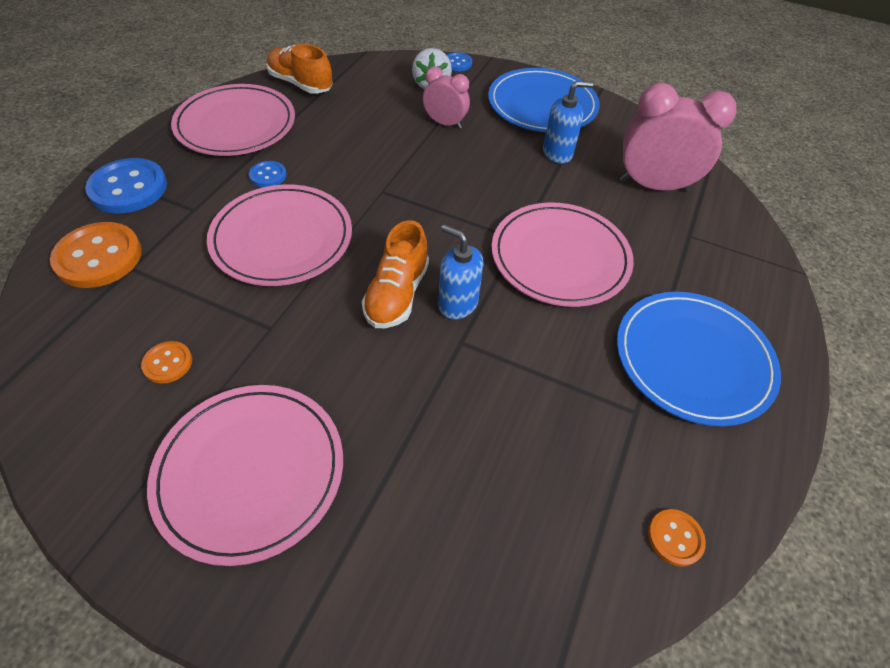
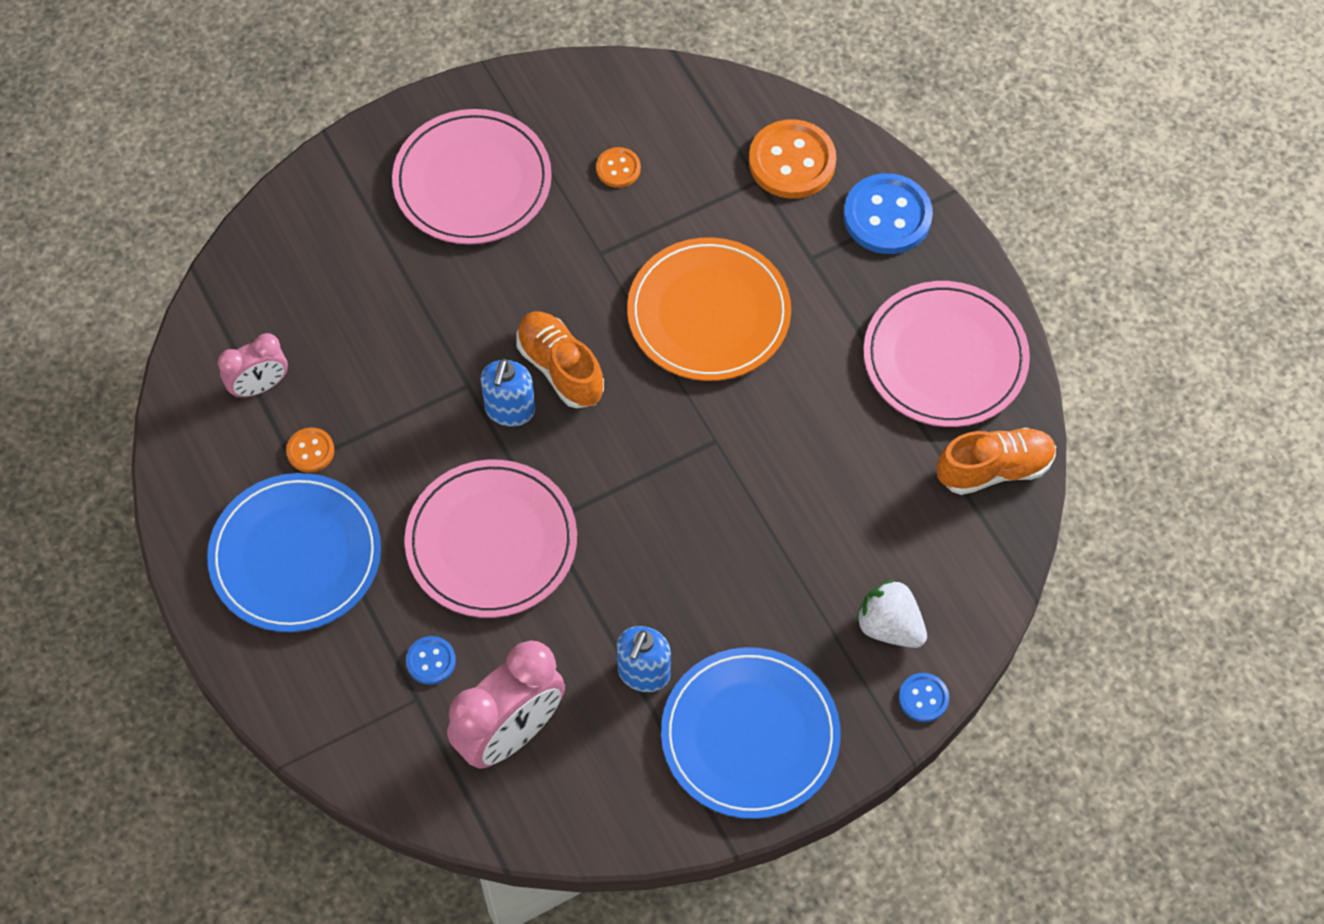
camera: 130 degrees right, 10 degrees up
pink plate [207,184,352,286] -> orange plate [627,237,791,381]
blue button [249,161,287,187] -> blue button moved to [406,636,456,685]
pink clock [423,67,470,129] -> pink clock moved to [218,333,288,398]
blue soap dispenser [438,225,483,319] -> blue soap dispenser turned 120 degrees clockwise [480,359,535,427]
orange button [648,509,706,567] -> orange button moved to [286,428,334,473]

